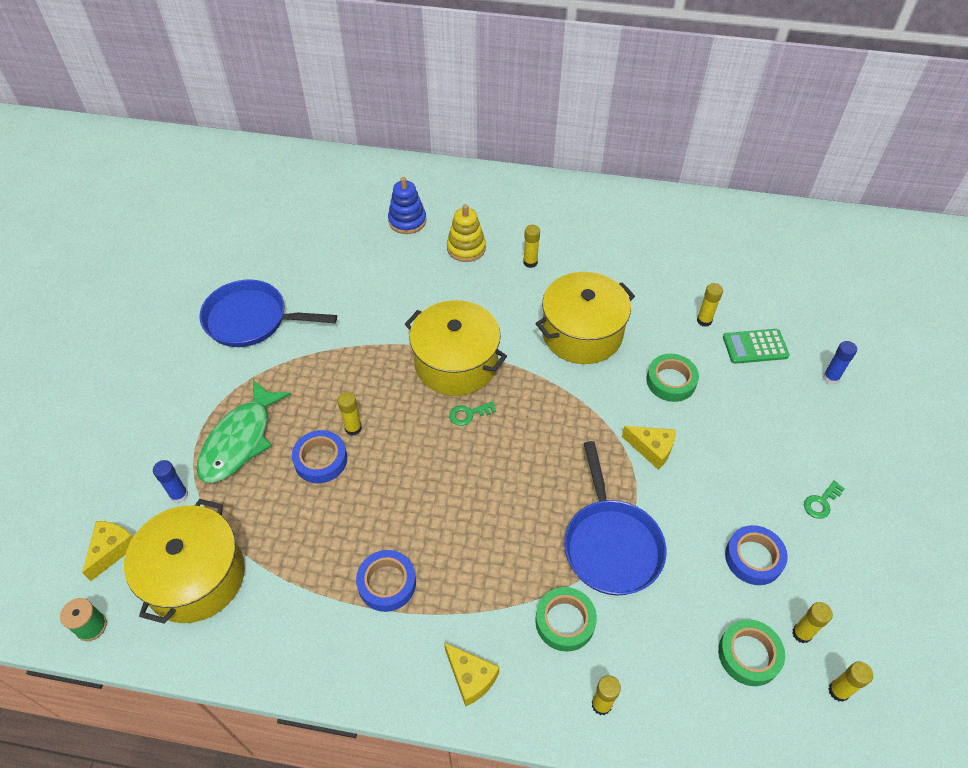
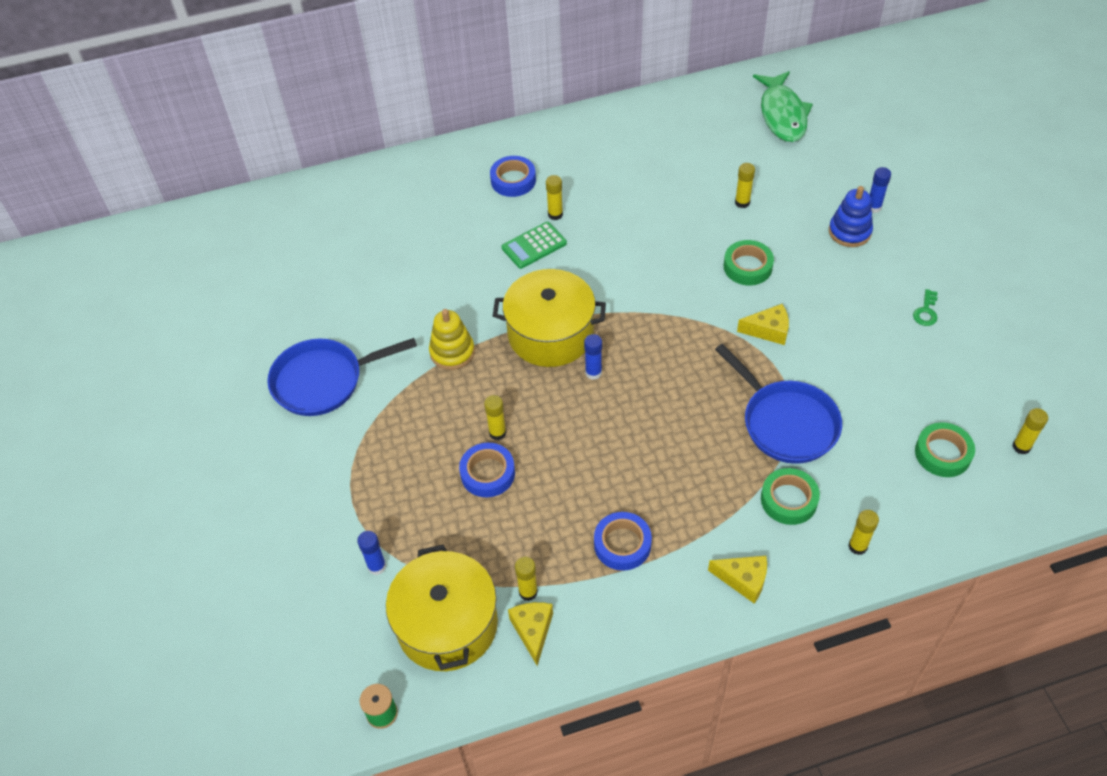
camera: 25 degrees left, 0 degrees up
yellow cheese [82,521,133,581] -> yellow cheese moved to [508,602,553,666]
green fish [197,380,291,483] -> green fish moved to [753,71,813,142]
blue stacking toy [388,177,426,234] -> blue stacking toy moved to [829,186,873,247]
yellow stacking toy [447,204,486,262] -> yellow stacking toy moved to [429,309,475,370]
green key [449,401,496,426] -> blue glue stick [584,334,602,380]
yellow pot [535,272,635,364] -> none
green calculator [723,329,790,364] -> green calculator moved to [501,222,567,269]
blue tape [725,525,788,585] -> blue tape moved to [490,156,536,197]
yellow glue stick [792,602,833,643] -> yellow glue stick moved to [515,557,538,601]

